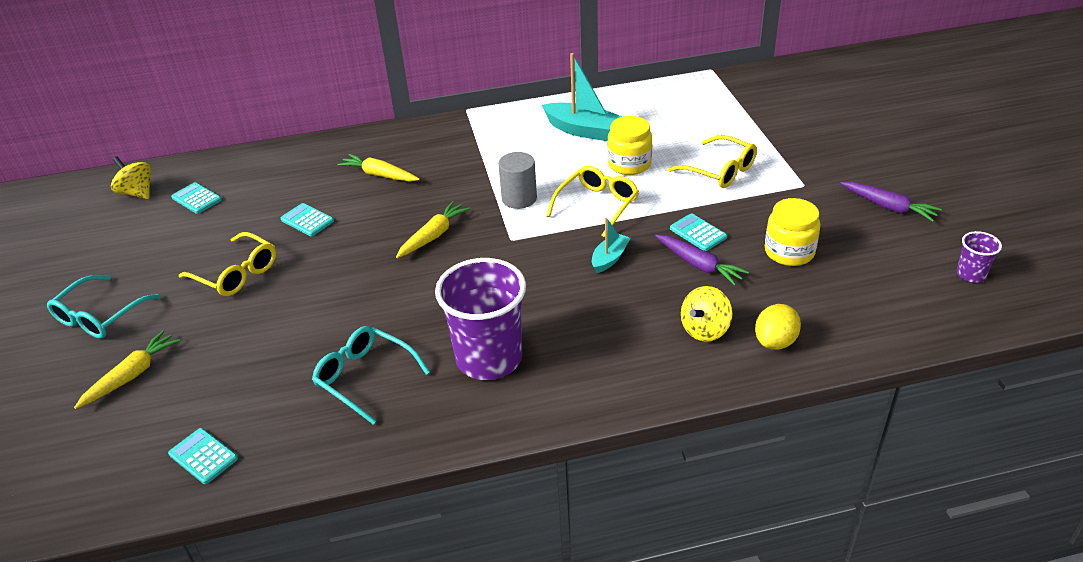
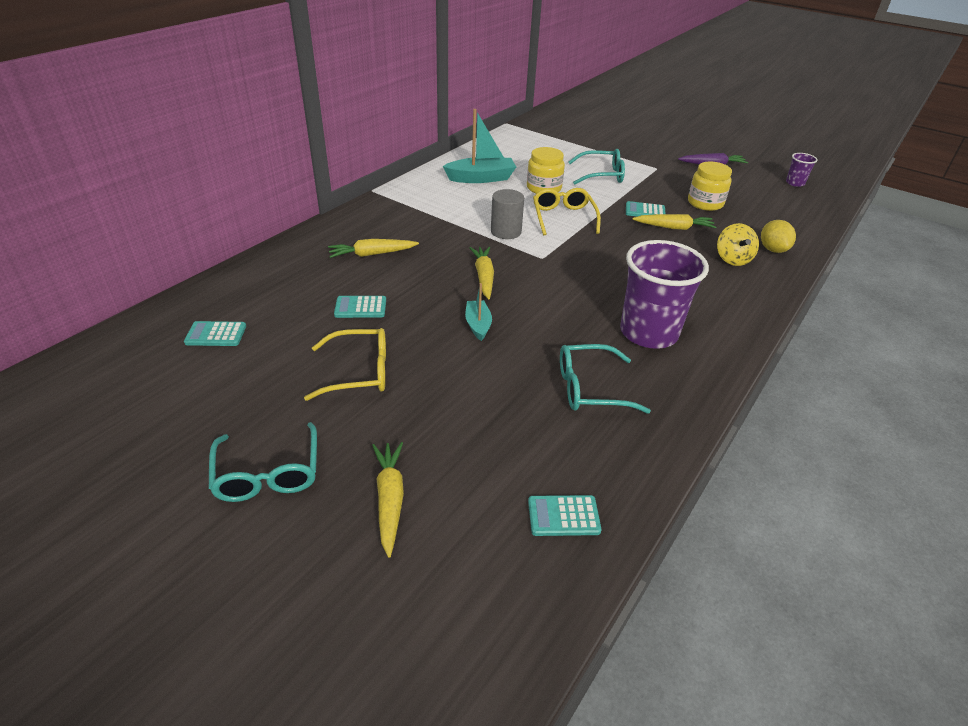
camera: 45 degrees left, 0 degrees up
yellow spinning top [111,157,151,199] -> none
turquoise boat [592,217,630,273] -> turquoise boat moved to [465,283,492,341]
purple carrot [655,235,749,286] -> yellow carrot [632,214,716,230]
yellow glasses [668,135,757,188] -> turquoise glasses [569,149,625,185]

